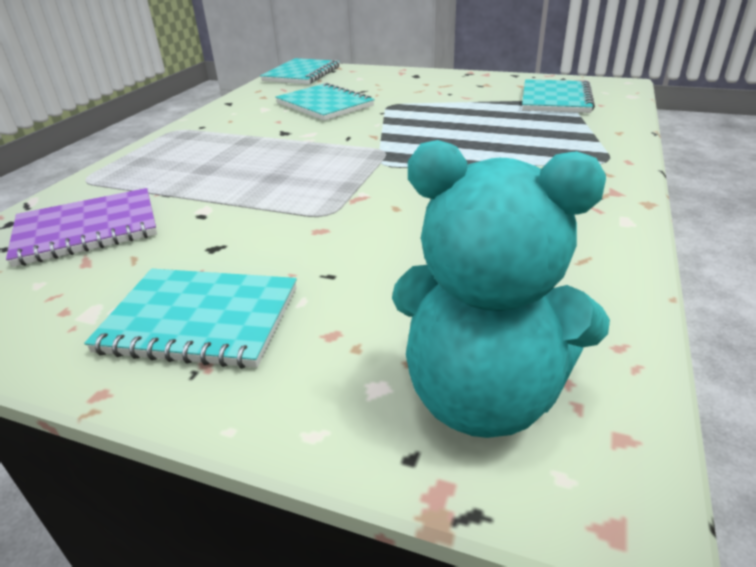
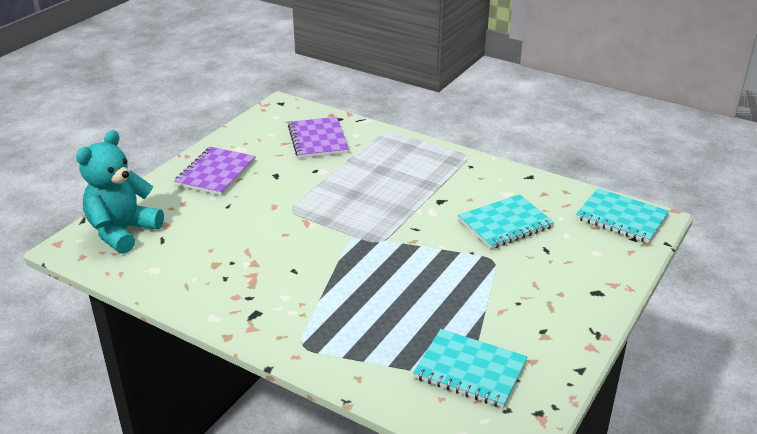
camera: 100 degrees right, 0 degrees up
turquoise notebook [84,269,297,369] -> purple notebook [174,147,256,196]

